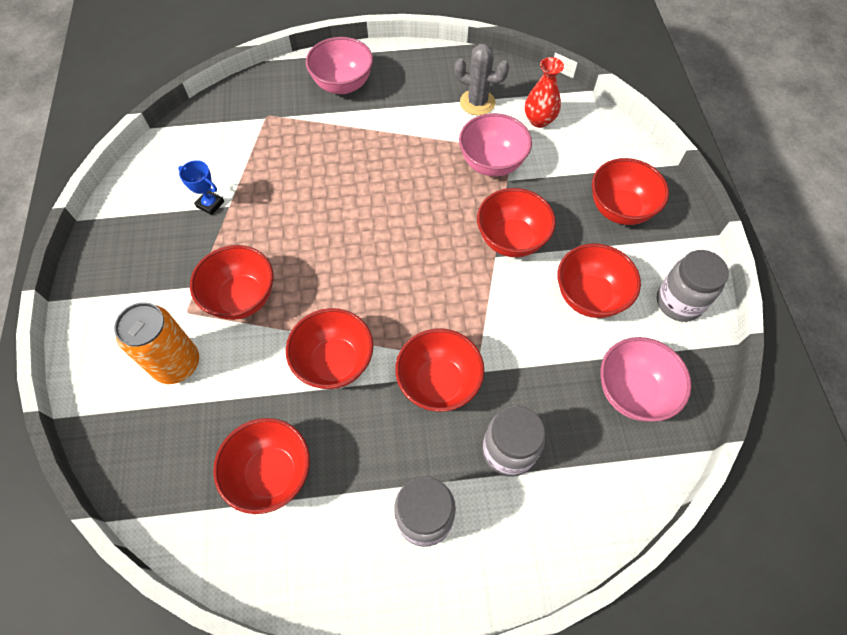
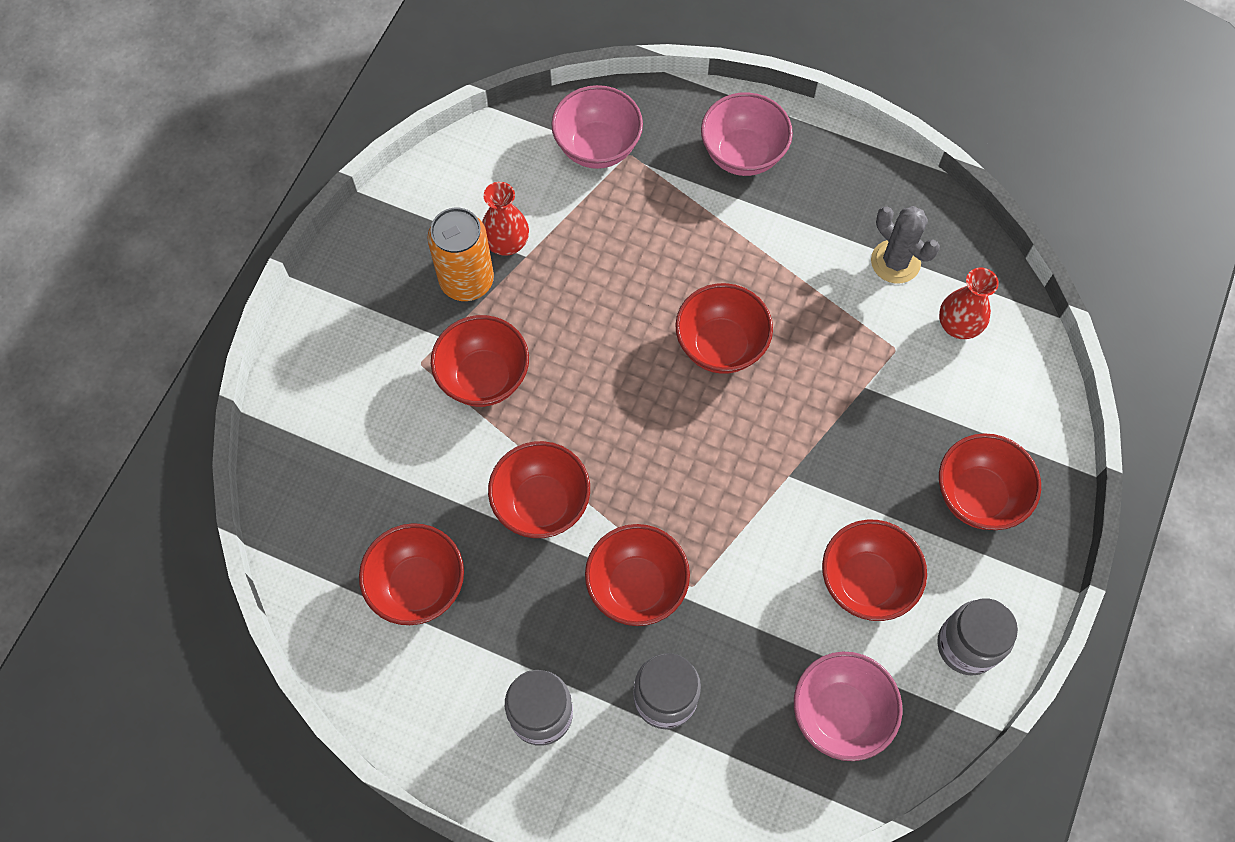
camera: 30 degrees right, 5 degrees up
orange can [114,302,199,384] -> orange can moved to [427,207,494,301]
blue trophy [178,160,224,215] -> red vase [482,182,529,256]
pink bowl [459,113,532,176] -> pink bowl moved to [551,85,643,169]
red bowl [477,188,556,257] -> red bowl moved to [675,283,773,374]

